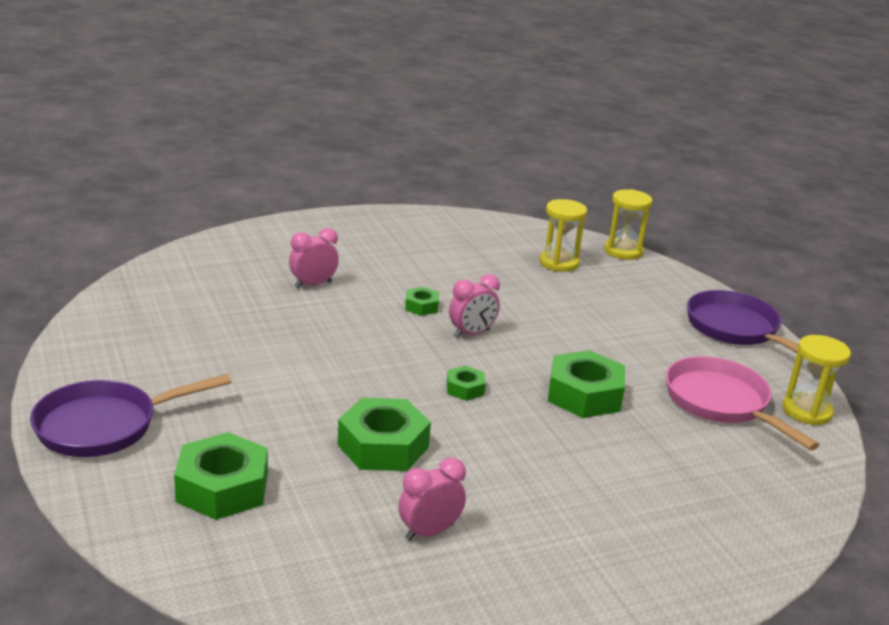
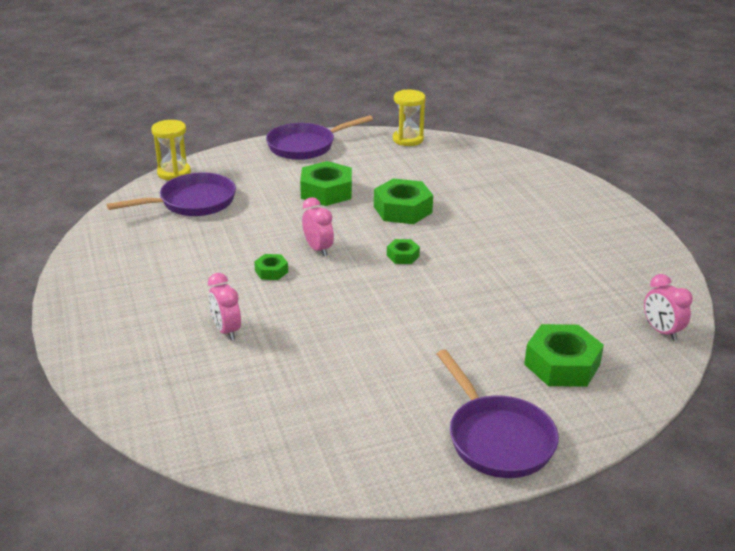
camera: 85 degrees left, 5 degrees up
green nut [338,398,431,471] -> green nut moved to [300,161,352,206]
pink clock [398,457,466,541] -> pink clock moved to [644,274,693,341]
yellow hourglass [539,199,587,272] -> purple pan [107,172,236,216]
pink pan [666,356,819,450] -> none

